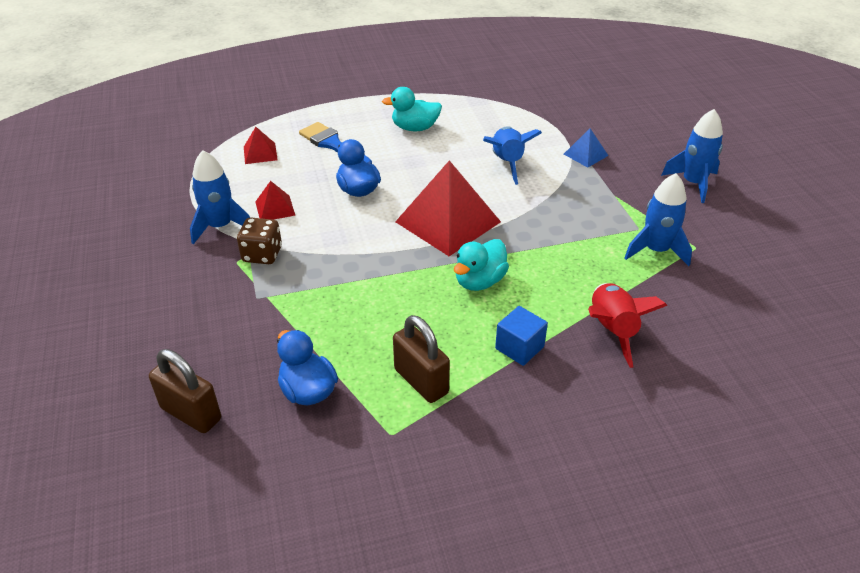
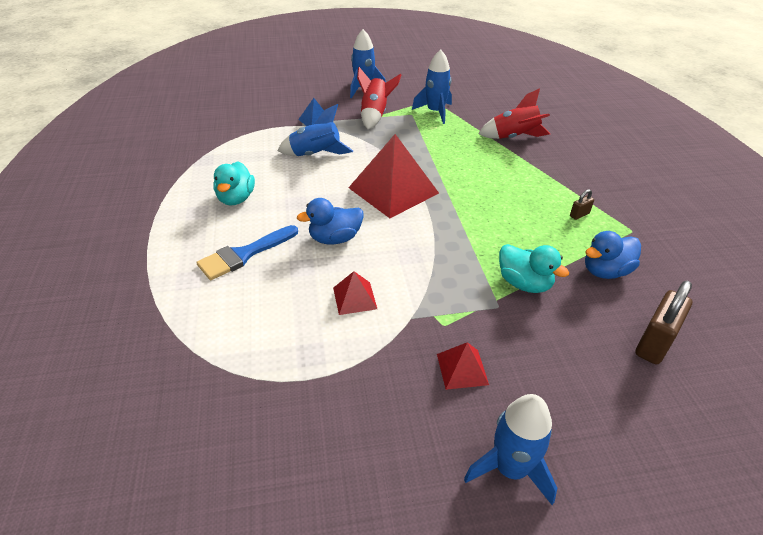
camera: 85 degrees left, 0 degrees up
blue rocket [190,150,250,244] -> blue rocket moved to [464,394,557,505]
brown dice [237,217,282,264] -> none
red pyramid [244,127,278,164] -> red pyramid moved to [437,342,489,390]
brown padlock [393,315,450,403] -> brown padlock [570,189,594,220], size x0.48
turquoise duck [454,239,509,291] -> turquoise duck moved to [499,244,569,293]
blue cube [495,306,548,366] -> none
none -> red rocket [357,67,401,129]

